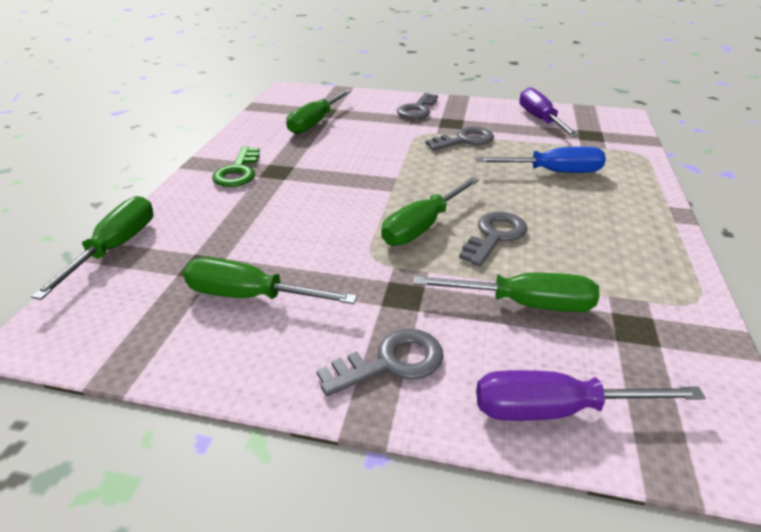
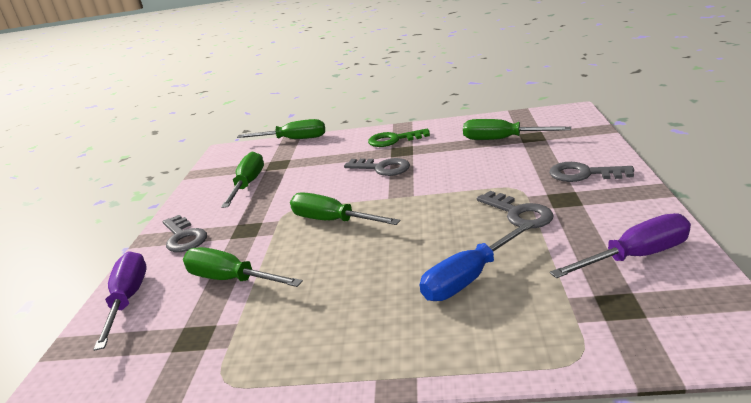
camera: 85 degrees right, 10 degrees down
green screwdriver [413,273,599,312] -> green screwdriver turned 120 degrees clockwise [183,247,303,287]
grey key [459,212,527,266] -> grey key moved to [344,158,410,176]
blue screwdriver [475,147,606,173] -> blue screwdriver turned 60 degrees clockwise [420,221,535,301]

